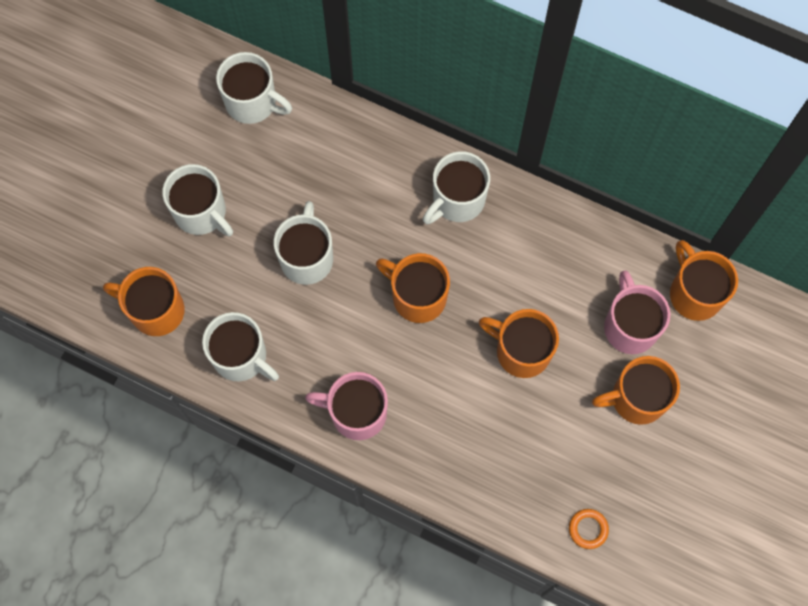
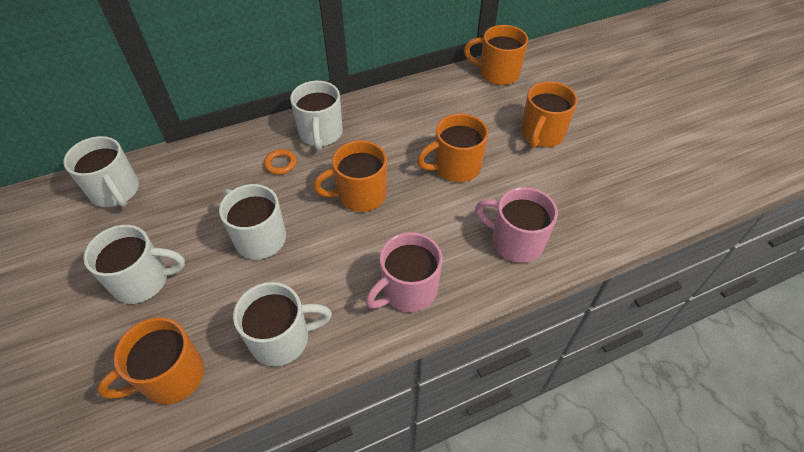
camera: 50 degrees left, 20 degrees down
white mug [216,52,292,124] -> white mug turned 75 degrees clockwise [63,136,139,207]
orange ring [569,509,609,549] -> orange ring moved to [264,149,297,175]
pink mug [604,270,670,354] -> pink mug moved to [475,187,558,263]

